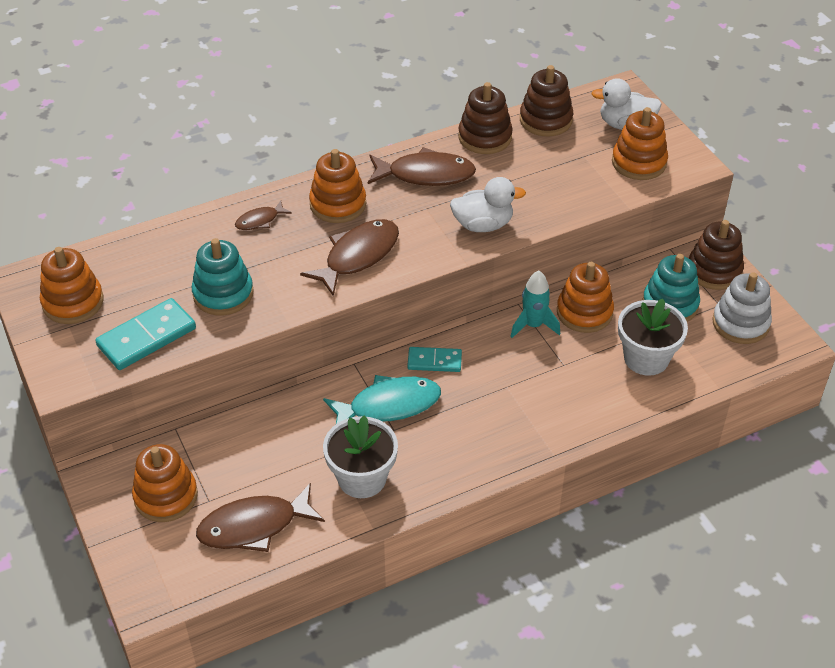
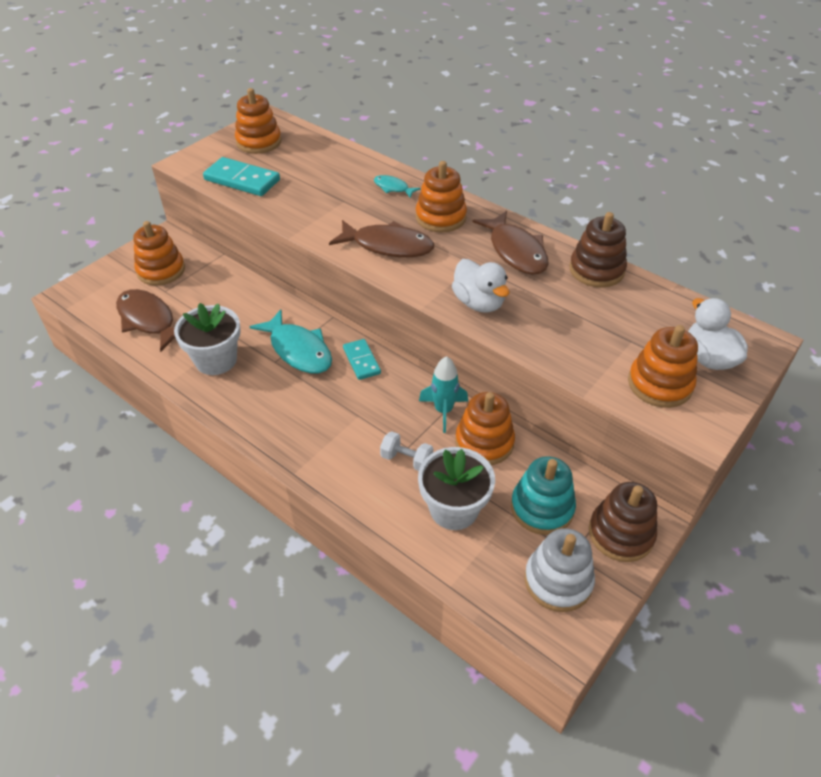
camera: 65 degrees right, 0 degrees up
turquoise stacking toy [192,238,254,315] -> none
brown fish [235,201,292,230] -> turquoise fish [374,175,421,198]
brown stacking toy [520,65,573,136] -> none
none -> white dumbbell [380,432,433,471]

